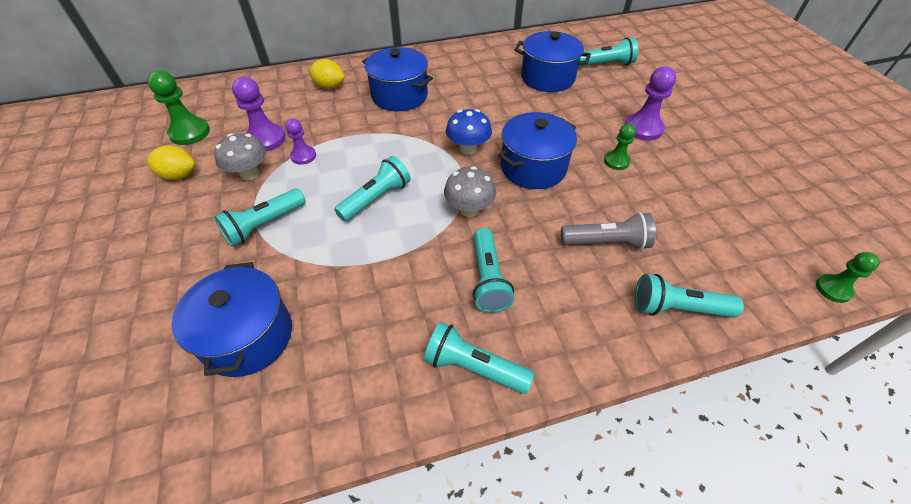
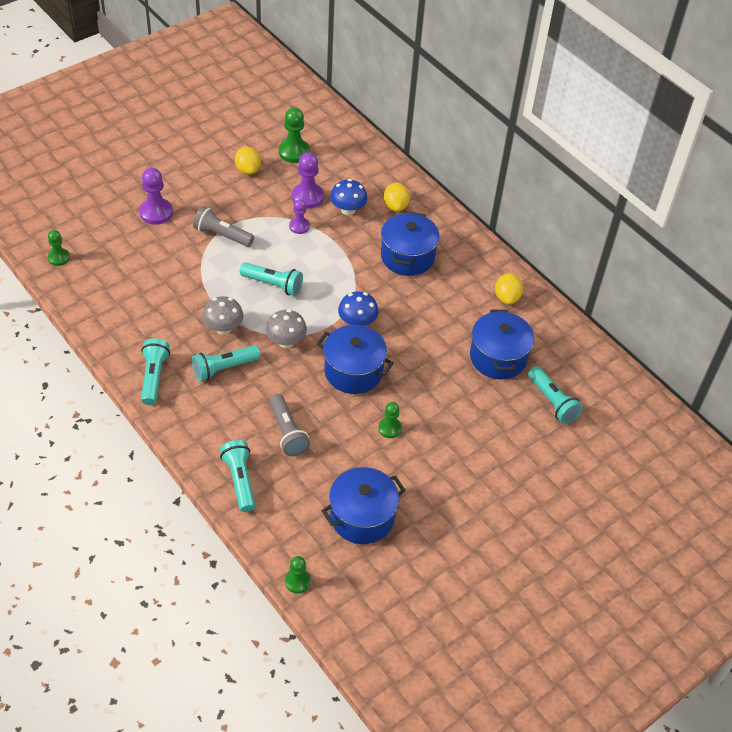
camera: 65 degrees right, 0 degrees up
blue pot [171,262,292,377] -> blue pot moved to [322,467,405,544]
grey mushroom [214,133,266,180] -> grey mushroom moved to [202,296,243,335]
turquoise flashlight [214,188,306,247] -> grey flashlight [193,206,254,247]
purple pawn [625,66,676,141] -> purple pawn moved to [139,168,173,225]
none -> green pawn [48,230,70,266]
none -> blue mushroom [330,179,368,216]
none -> yellow lemon [495,273,523,305]

